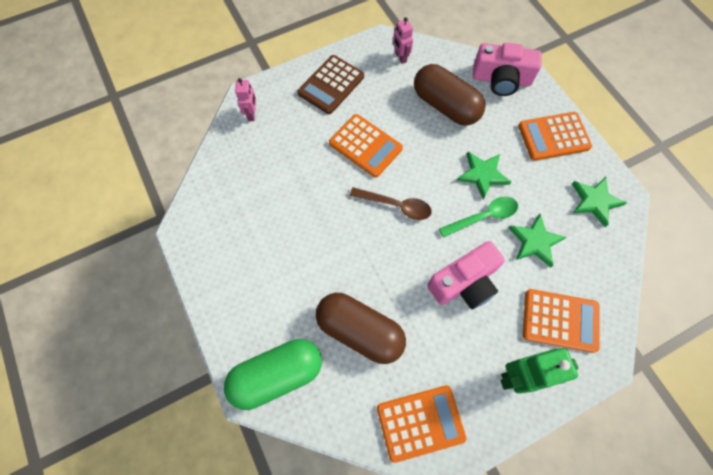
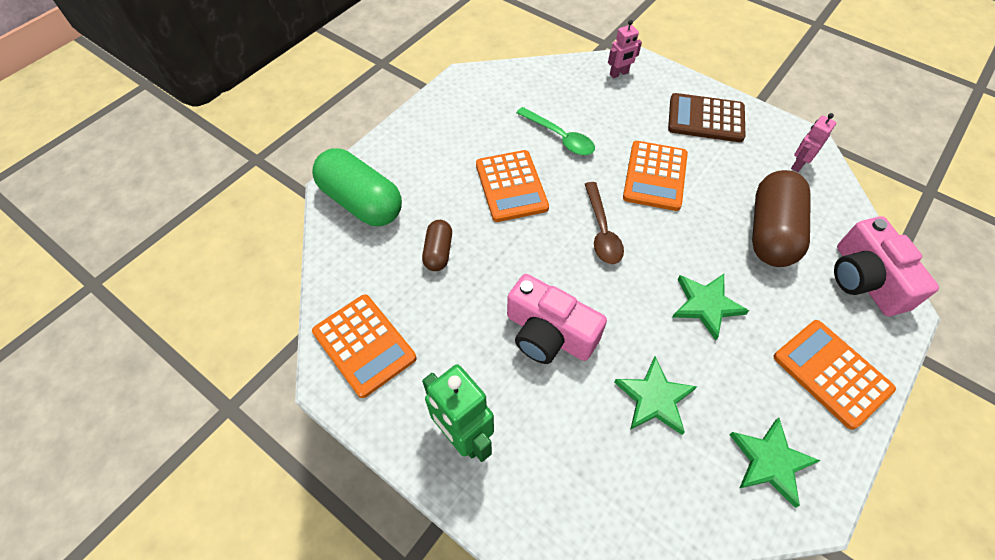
camera: 65 degrees right, 10 degrees down
brown capsule [316,293,406,364] -> brown capsule [422,220,452,271], size x0.52
green spoon [439,197,518,238] -> green spoon moved to [516,107,595,155]
orange calculator [523,289,599,353] -> orange calculator moved to [476,150,549,222]

